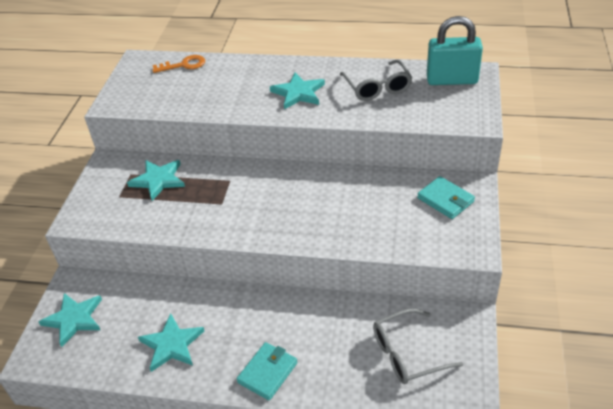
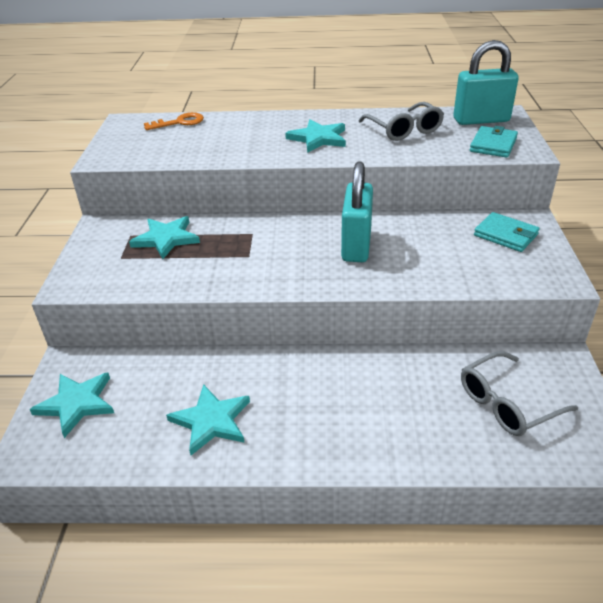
camera: 10 degrees left, 5 degrees down
turquoise wallet [237,342,298,400] -> turquoise wallet moved to [470,126,518,158]
none -> turquoise padlock [341,161,373,262]

